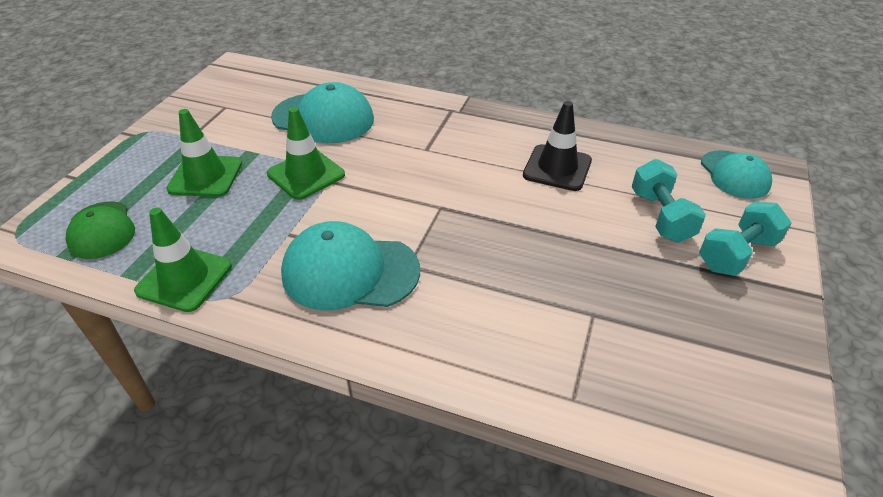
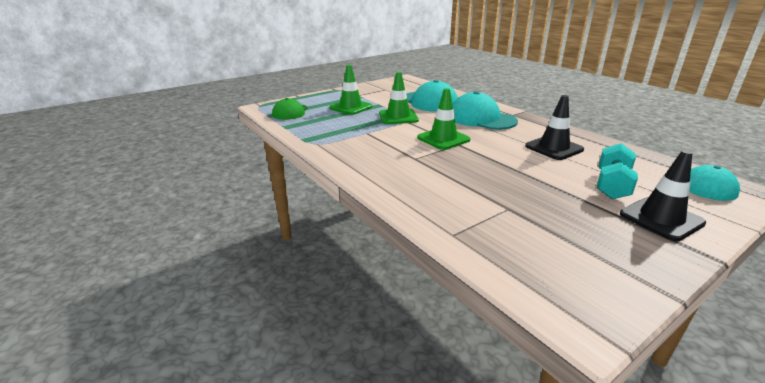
camera: 35 degrees right, 15 degrees down
green traffic cone [134,207,232,312] -> green traffic cone moved to [417,88,470,150]
turquoise cap [281,221,420,311] -> turquoise cap moved to [452,91,518,130]
turquoise dumbbell [699,202,792,276] -> black traffic cone [620,150,706,241]

